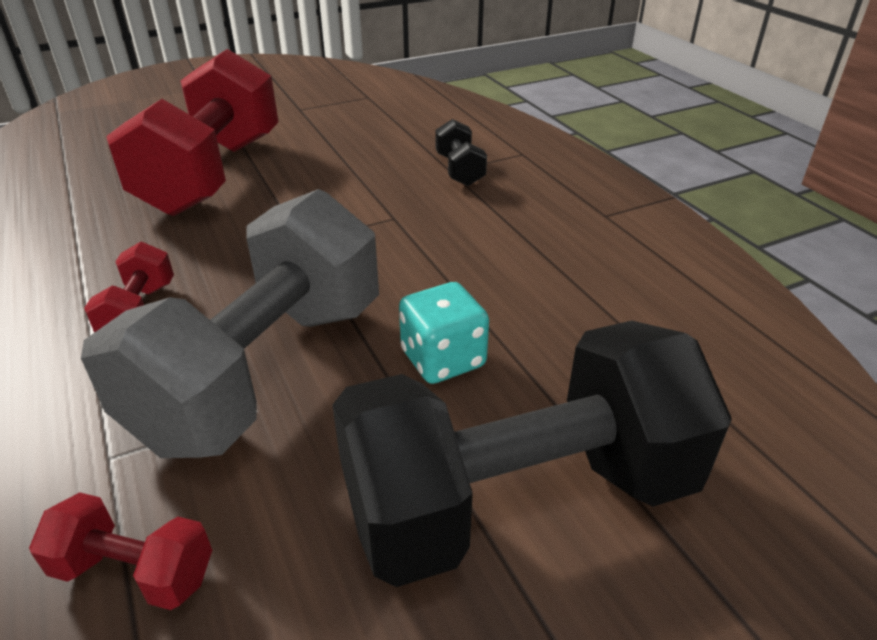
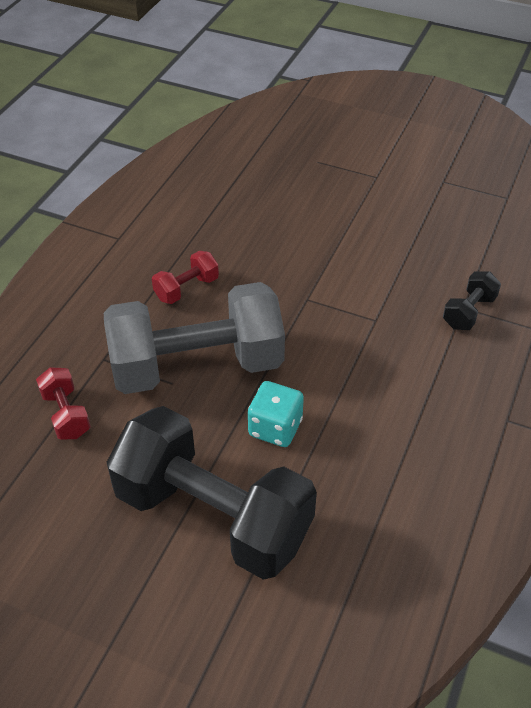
camera: 50 degrees right, 10 degrees up
red dumbbell [106,49,278,216] -> none

